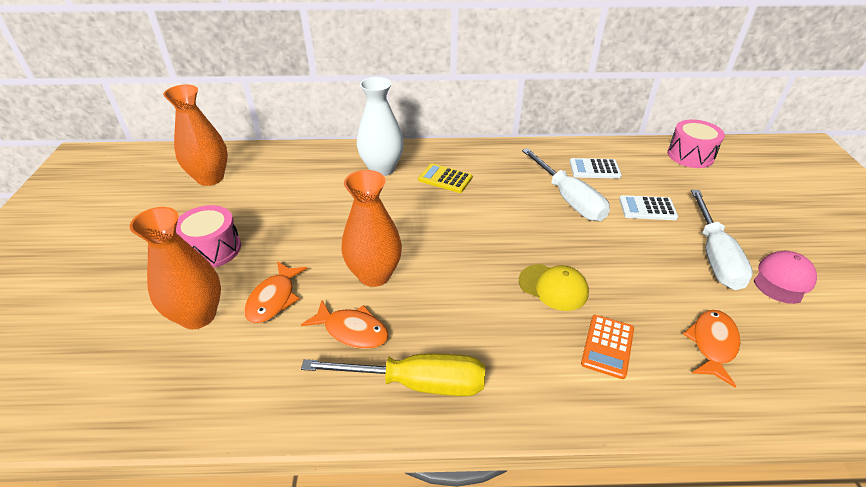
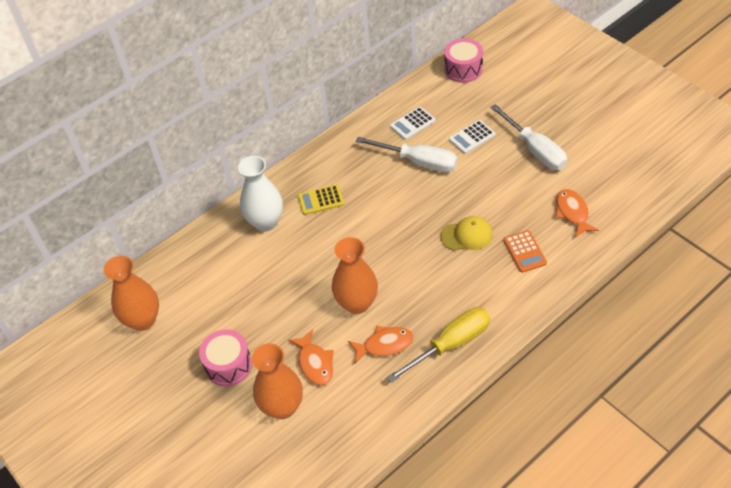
camera: 35 degrees left, 10 degrees up
pink cap [753,251,817,304] -> none

